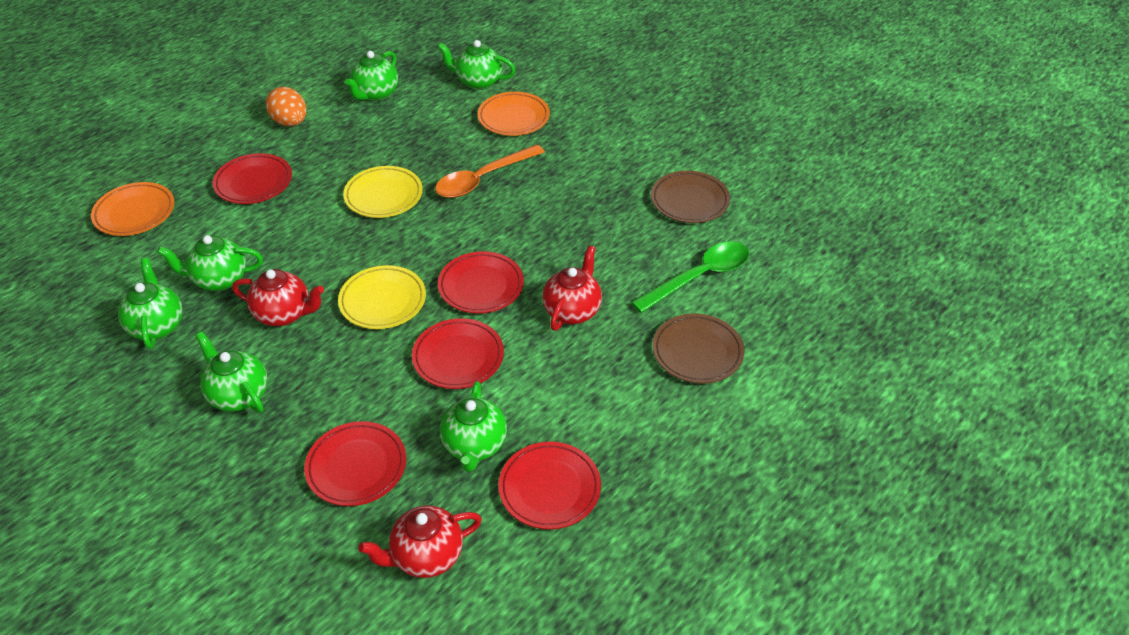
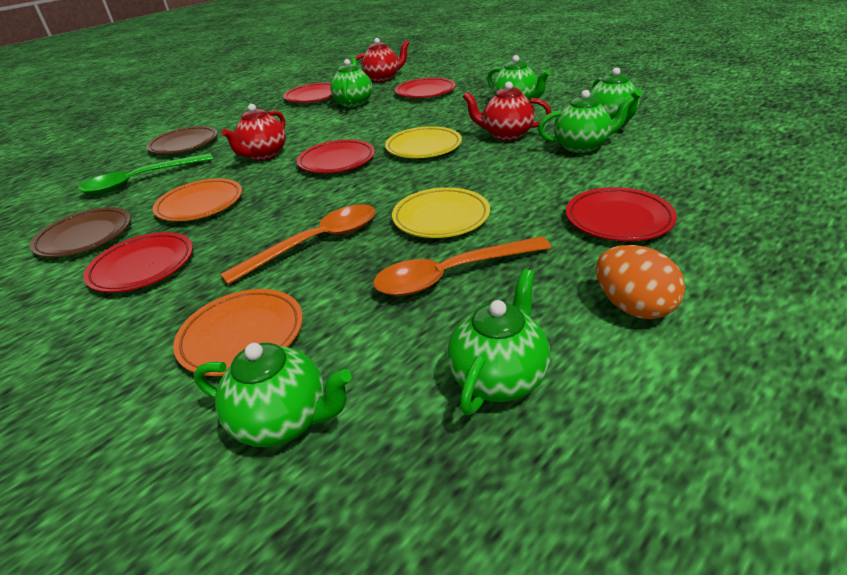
camera: 175 degrees left, 10 degrees down
orange plate [91,182,175,236] -> orange plate moved to [153,178,242,221]
red plate [412,318,504,389] -> red plate moved to [83,232,193,293]
none -> orange spoon [373,236,552,296]

